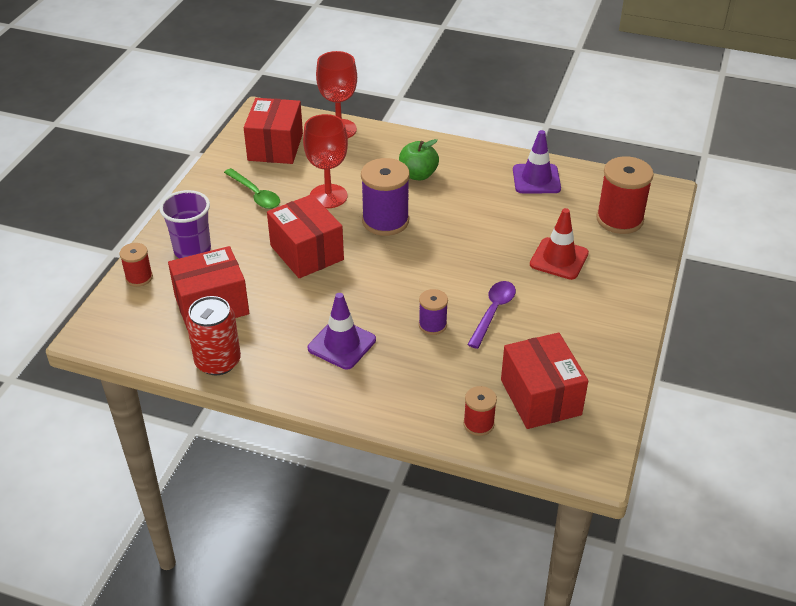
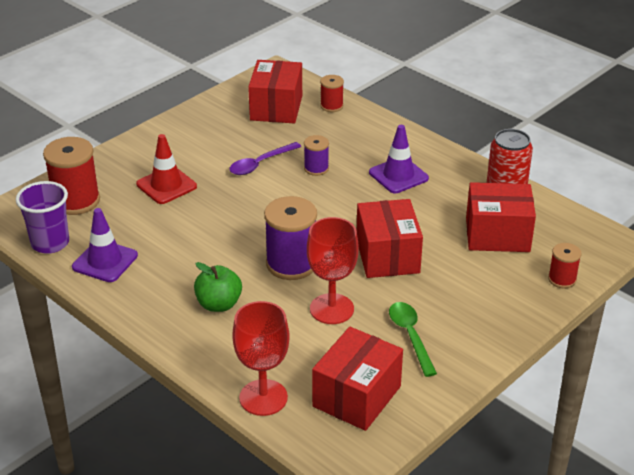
camera: 155 degrees left, 5 degrees down
purple cup [159,190,211,258] -> purple cup moved to [16,181,69,254]

